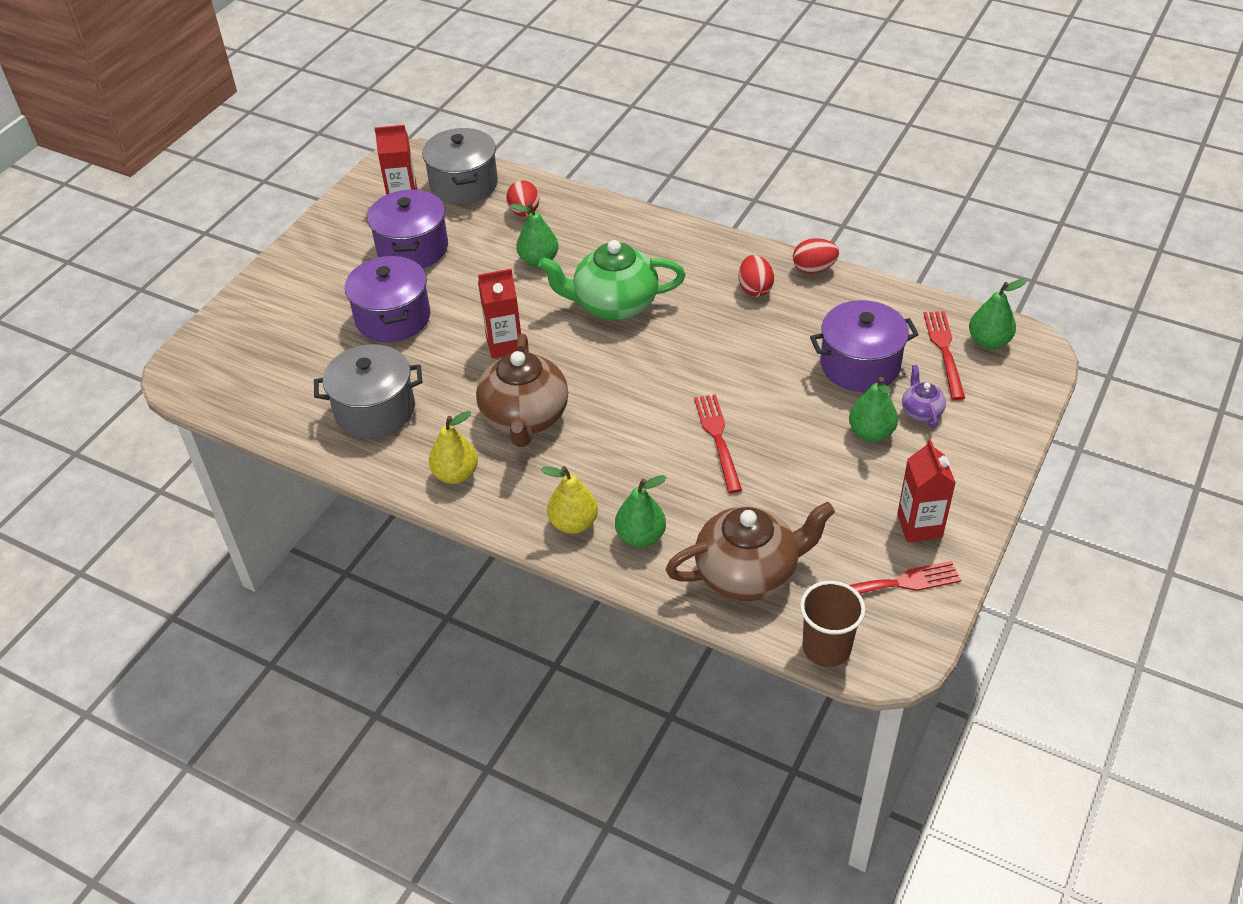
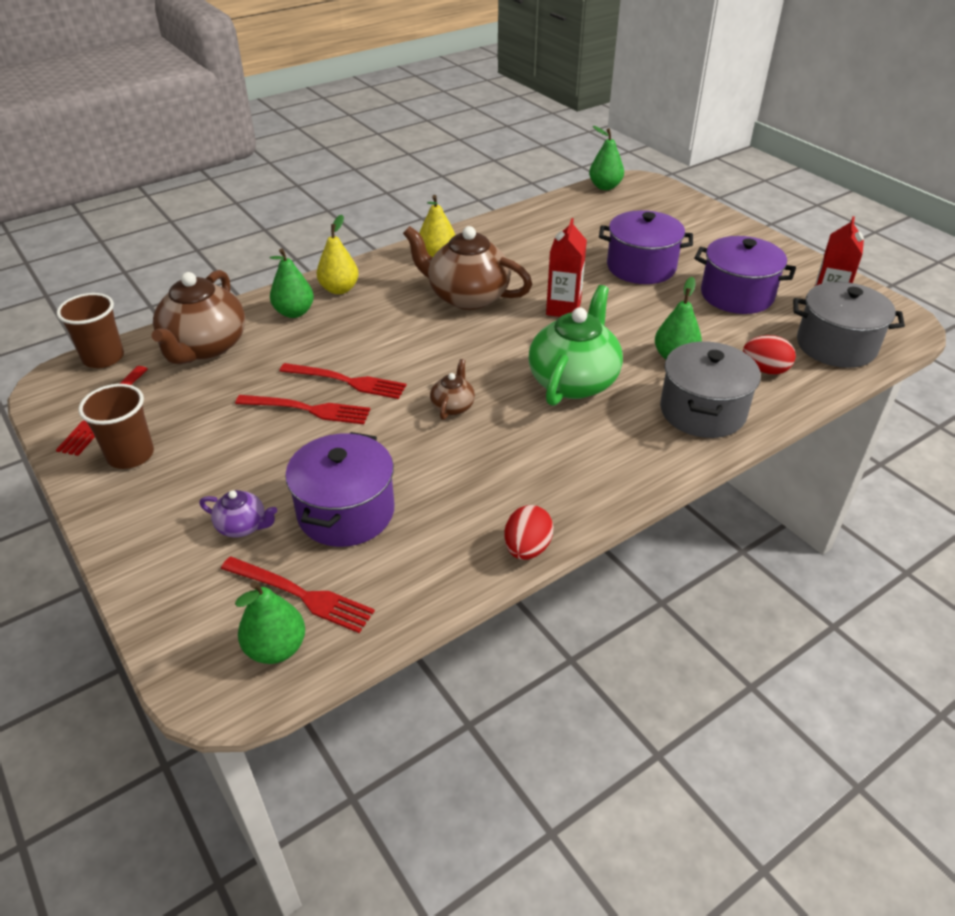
camera: 115 degrees right, 5 degrees down
grey pot [314,344,422,438] -> grey pot moved to [660,342,761,438]
red egg [739,255,774,297] -> none
green pear [849,377,898,442] -> green pear moved to [589,126,624,190]
red carton [897,439,956,542] -> brown cup [79,384,154,469]
none -> red fork [235,395,371,424]
none -> brown teapot [430,359,475,420]

